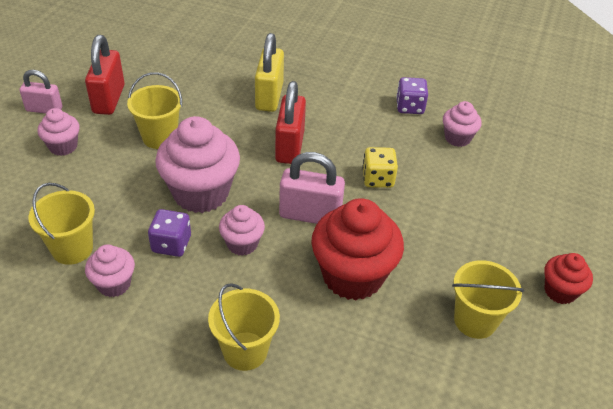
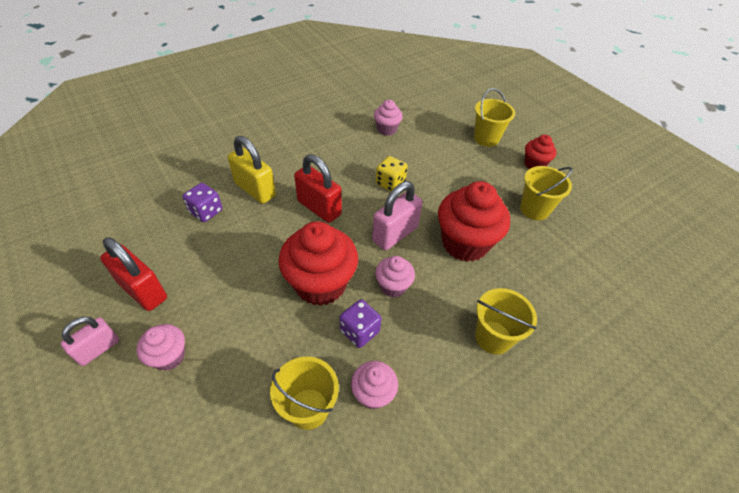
camera: 55 degrees left, 5 degrees up
yellow bucket [127,72,182,149] -> yellow bucket moved to [474,88,515,147]
pink cupcake [155,116,240,213] -> red cupcake [278,221,358,306]
purple dice [396,77,428,114] -> purple dice moved to [183,183,222,222]

